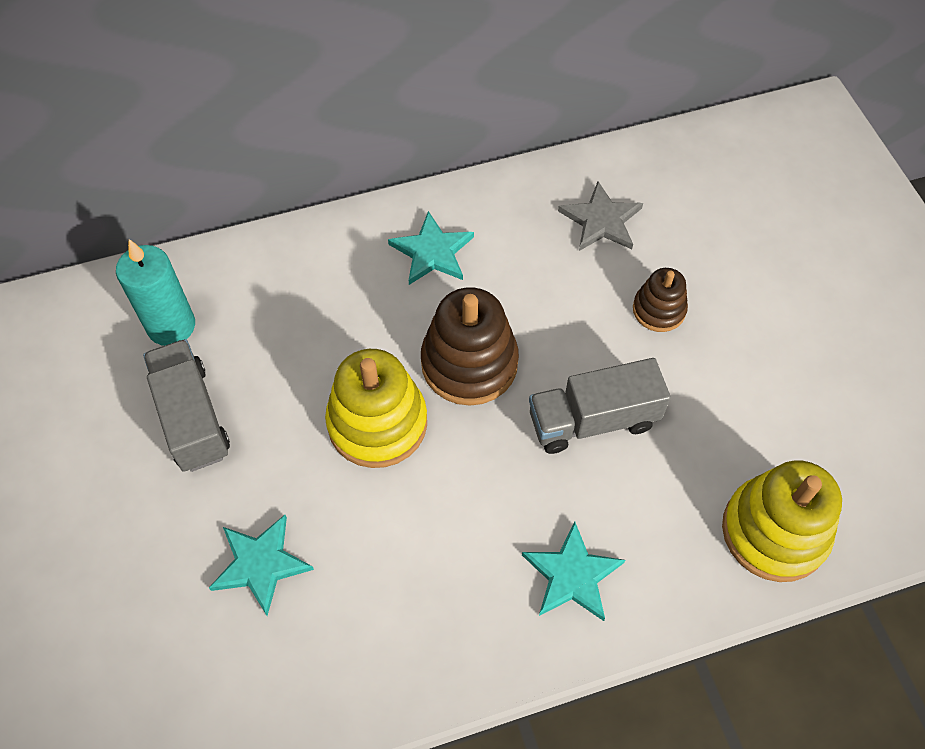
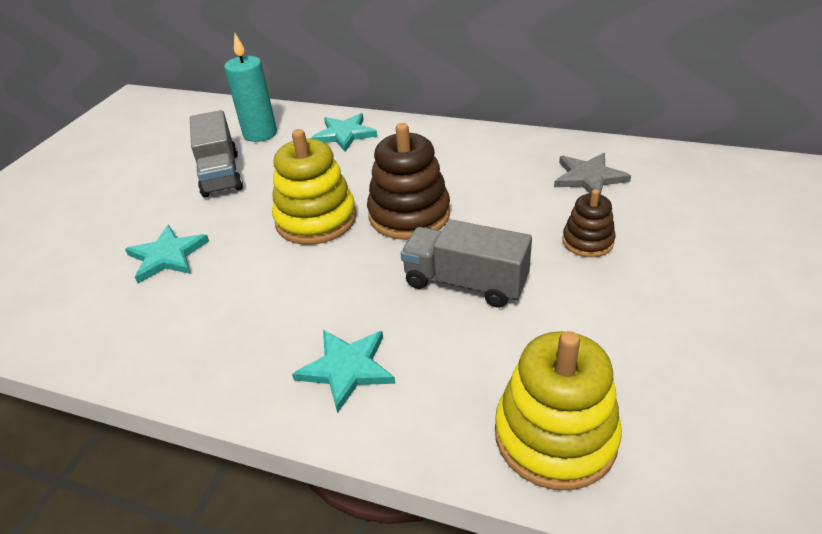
camera: 40 degrees right, 20 degrees down
grey truck [143,339,230,472] -> grey truck turned 150 degrees clockwise [190,110,243,198]
turquoise star [388,211,474,285] -> turquoise star moved to [311,113,377,152]

